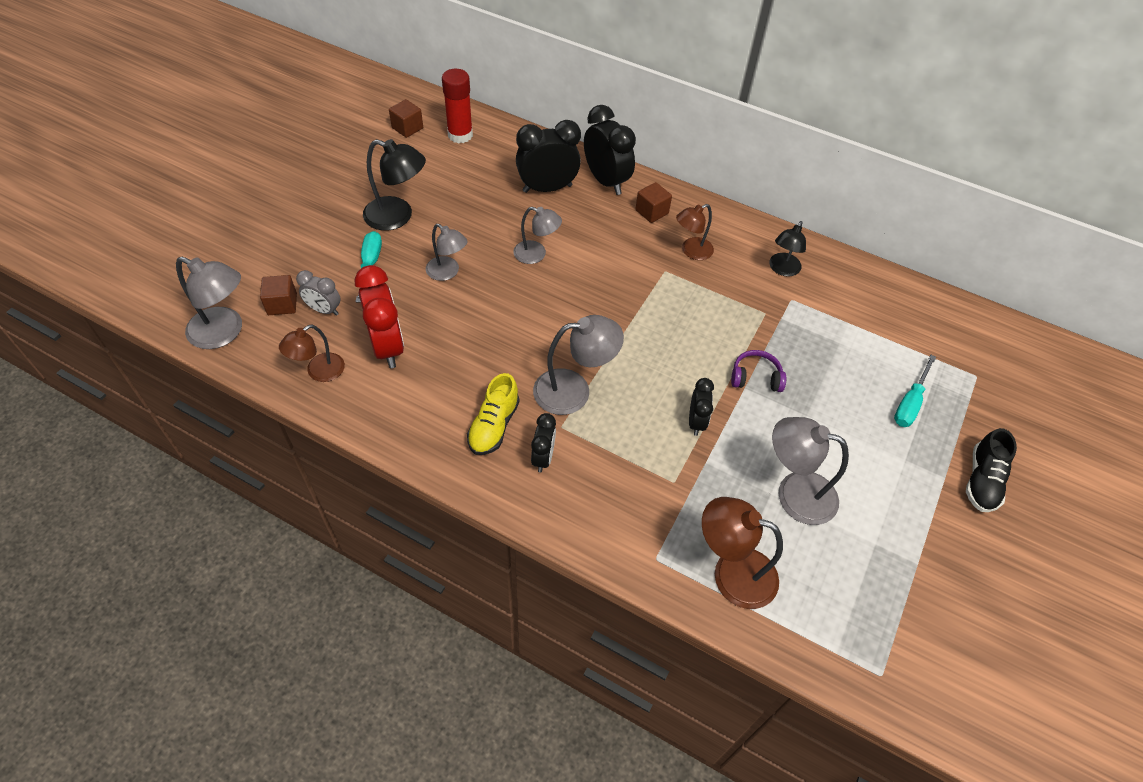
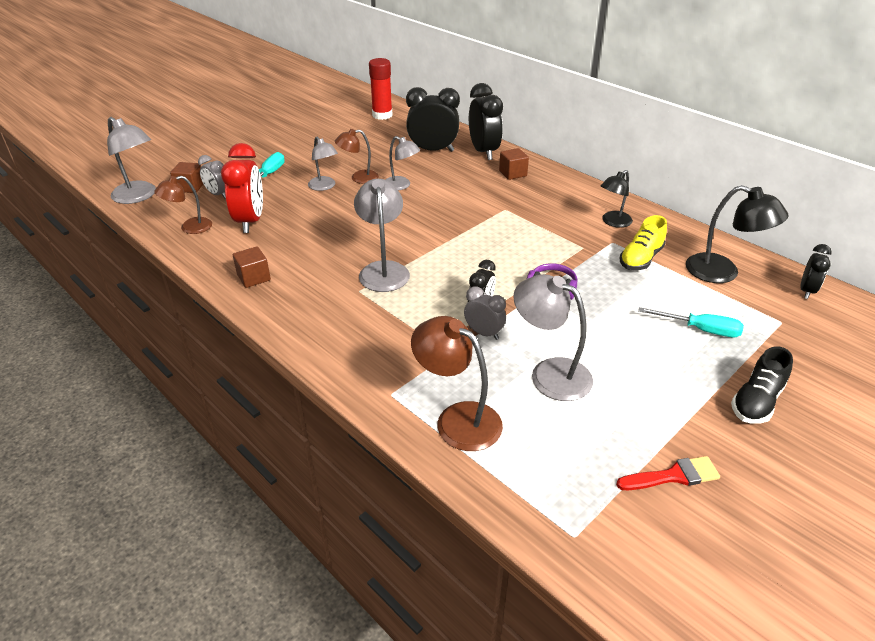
camera: 20 degrees right, 15 degrees down
black lamp [363,139,426,231] -> black lamp moved to [686,185,789,283]
brown cube [389,99,423,138] -> brown cube moved to [233,246,271,288]
yellow shoe [467,373,520,455] -> yellow shoe moved to [620,215,667,270]
black clock [531,413,556,473] -> black clock moved to [800,244,832,299]
grey lamp [533,315,624,415] -> grey lamp turned 105 degrees counterclockwise [354,179,410,292]
brown lamp [676,204,714,260] -> brown lamp moved to [335,129,379,184]
turquoise screwdriver [894,355,936,427] -> turquoise screwdriver turned 120 degrees counterclockwise [638,307,744,337]
none -> grey clock [464,286,506,340]
none -> red brush [616,456,720,490]

